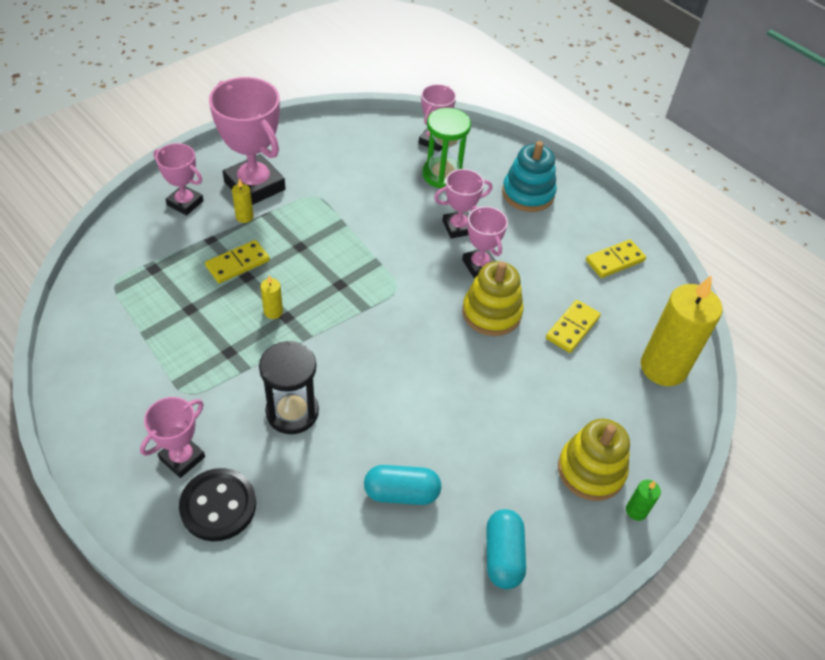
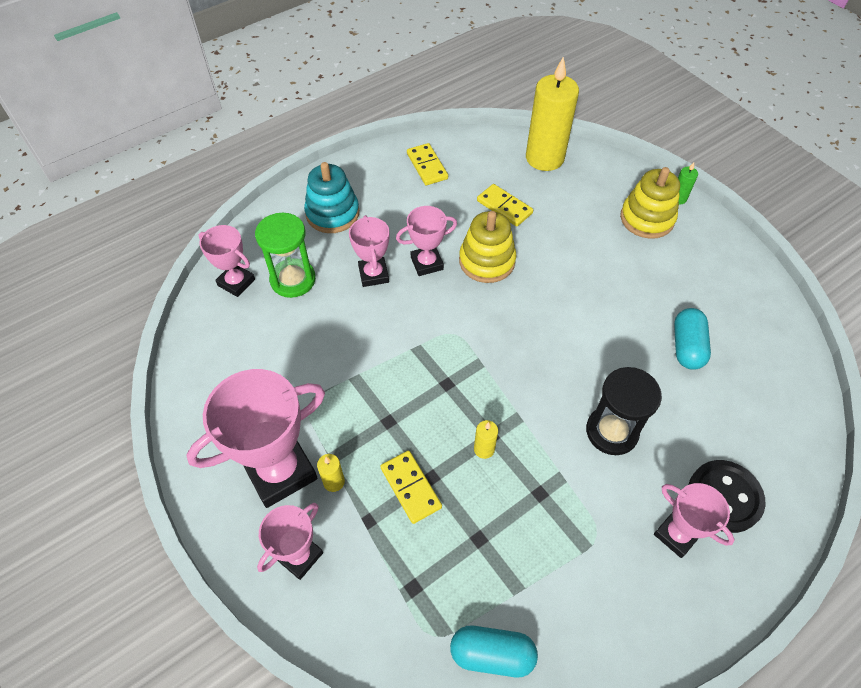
camera: 80 degrees left, 5 degrees up
turquoise capsule [486,509,526,589] -> turquoise capsule moved to [450,626,538,677]

